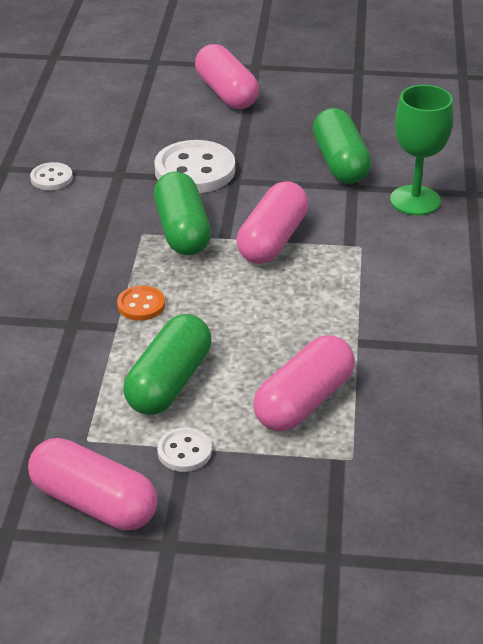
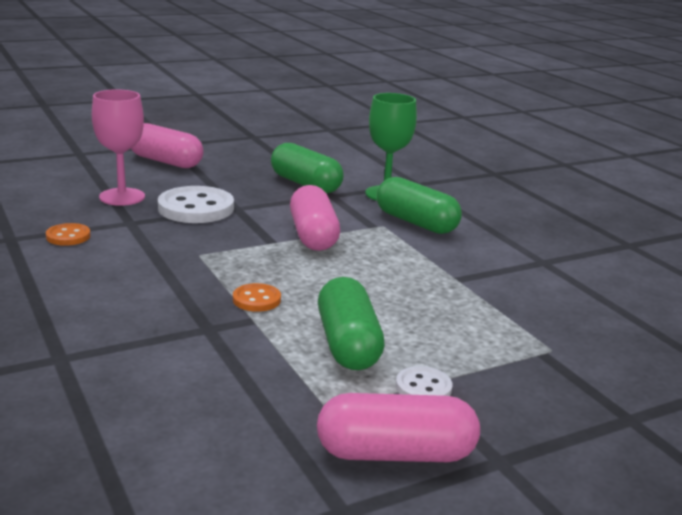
camera: 35 degrees left, 15 degrees down
white button [30,162,73,190] -> orange button [46,223,90,246]
green capsule [154,172,211,255] -> green capsule moved to [376,177,462,234]
pink capsule [253,335,355,431] -> none
none -> pink goblet [92,89,145,206]

